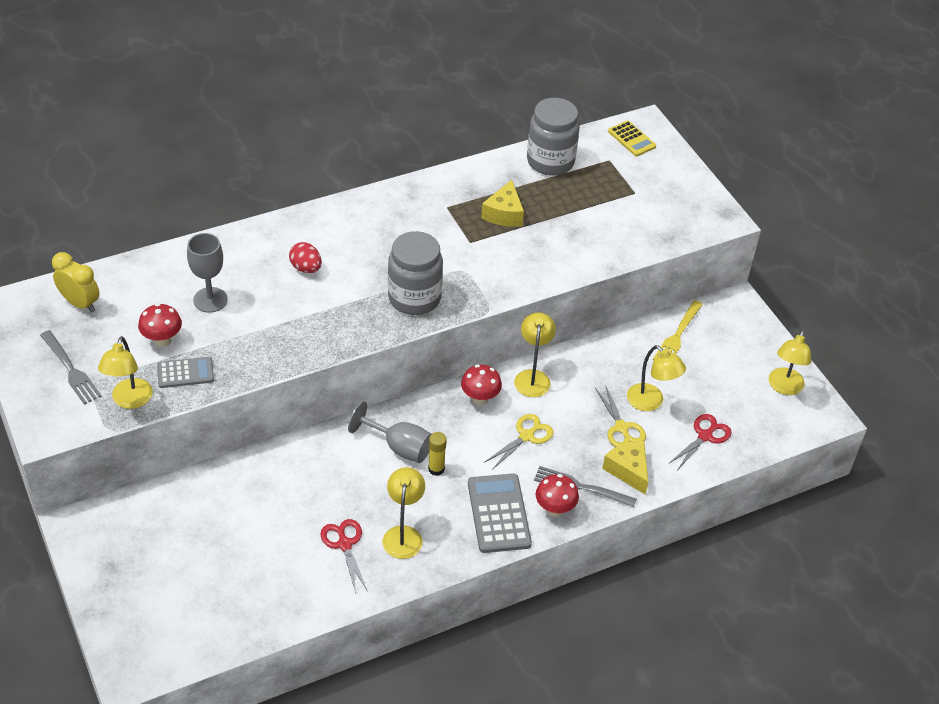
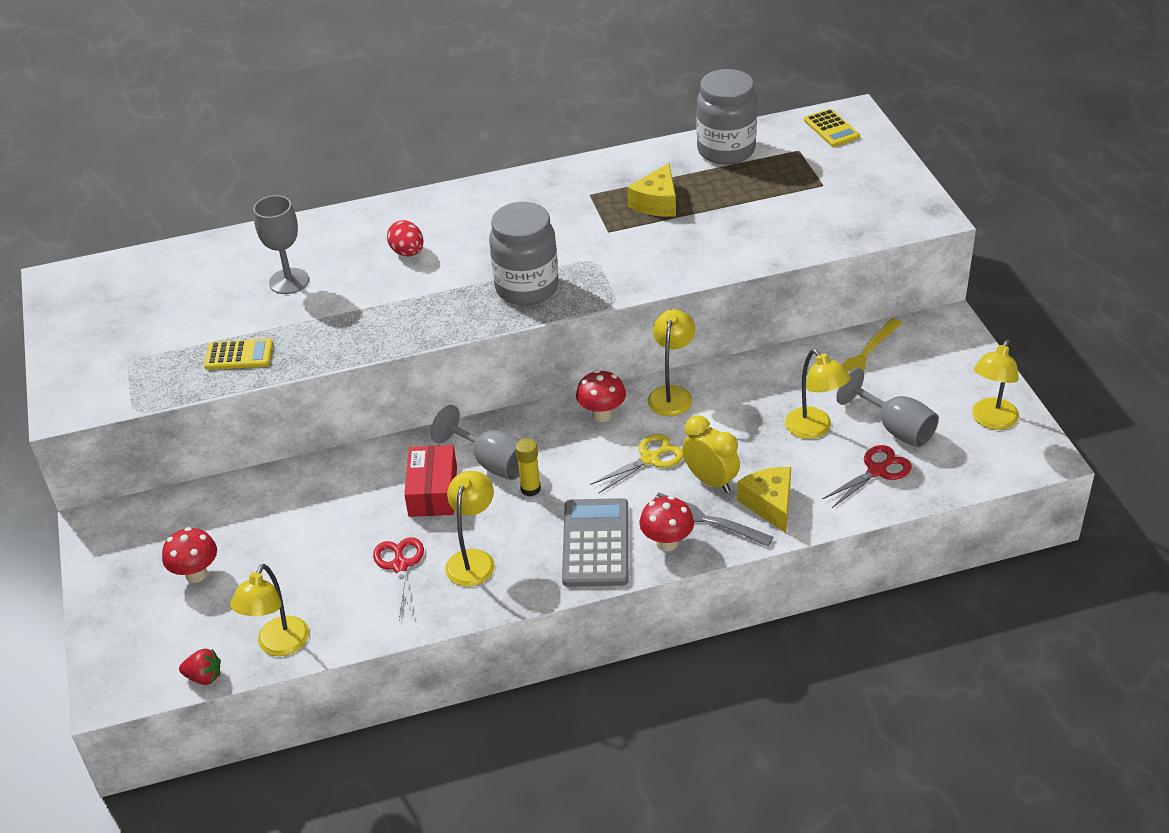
camera: 15 degrees right, 5 degrees down
grey fork [40,330,102,405] -> none
yellow clock [52,252,99,312] -> yellow clock moved to [682,415,740,493]
yellow lamp [98,336,153,409] -> yellow lamp moved to [230,564,309,656]
red mushroom [138,303,182,347] -> red mushroom moved to [162,527,217,583]
grey calculator [157,357,214,388] -> yellow calculator [204,339,273,370]
yellow scissors [595,385,646,447] -> none
none -> red strawberry [179,649,221,685]
none -> red box [404,445,457,517]
none -> grey goblet [836,368,939,448]

